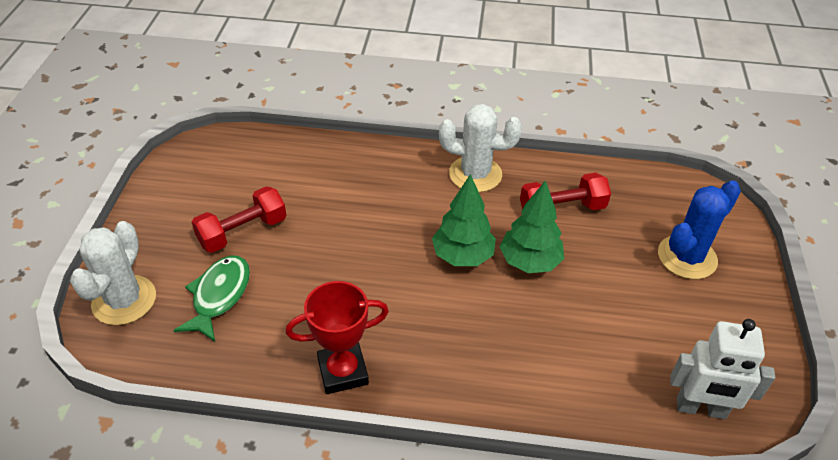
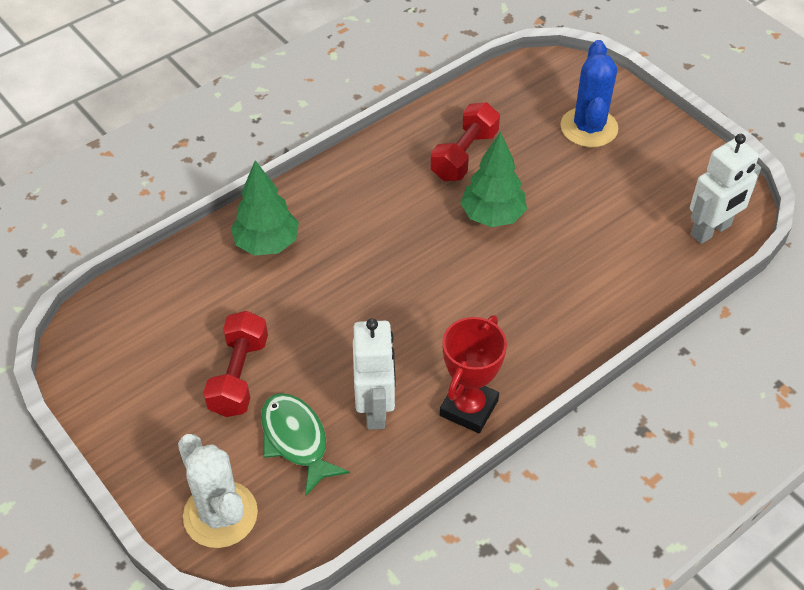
camera: 45 degrees left, 5 degrees up
green tree [432,174,496,266] -> green tree moved to [231,160,299,256]
white cactus [439,104,522,192] -> none
none -> white robot [353,318,396,430]

